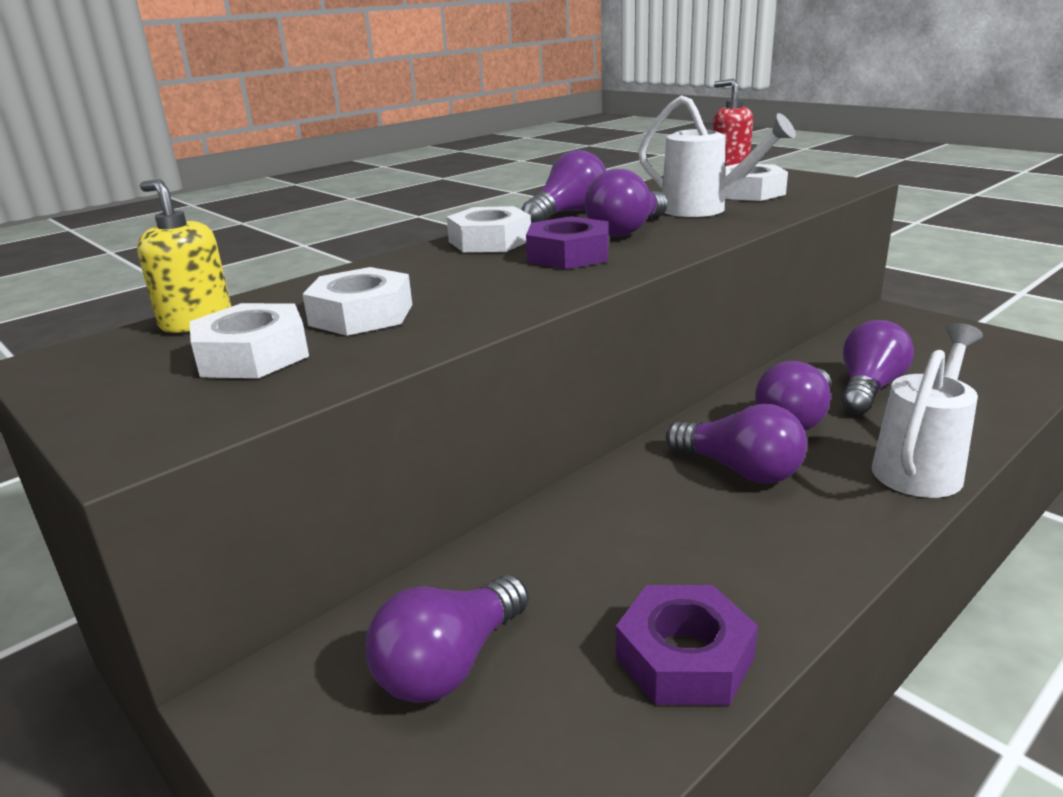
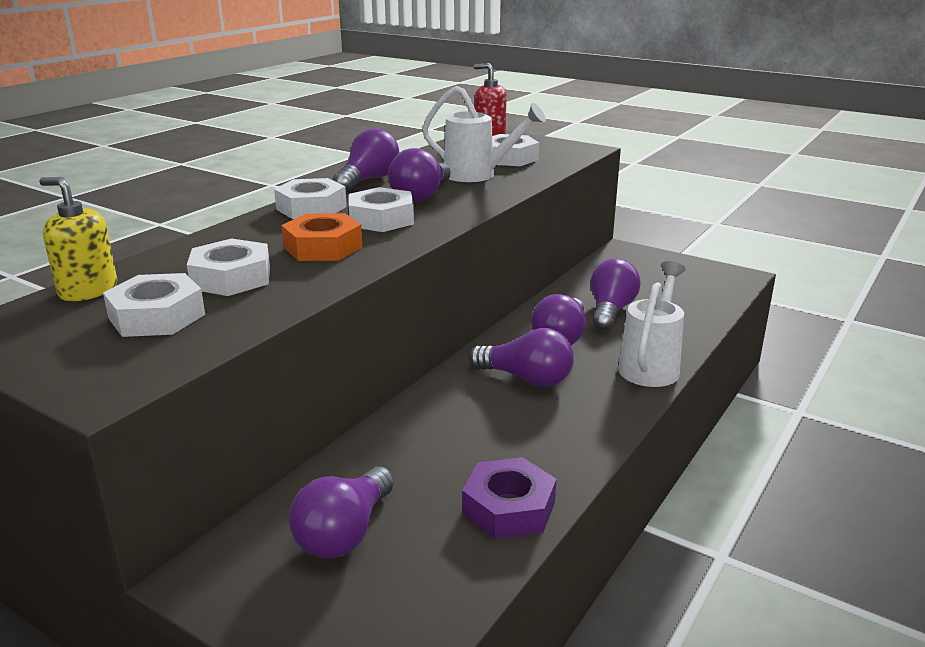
camera: 15 degrees left, 0 degrees up
purple nut [526,216,609,269] -> white nut [349,187,414,232]
none -> orange nut [281,213,362,261]

